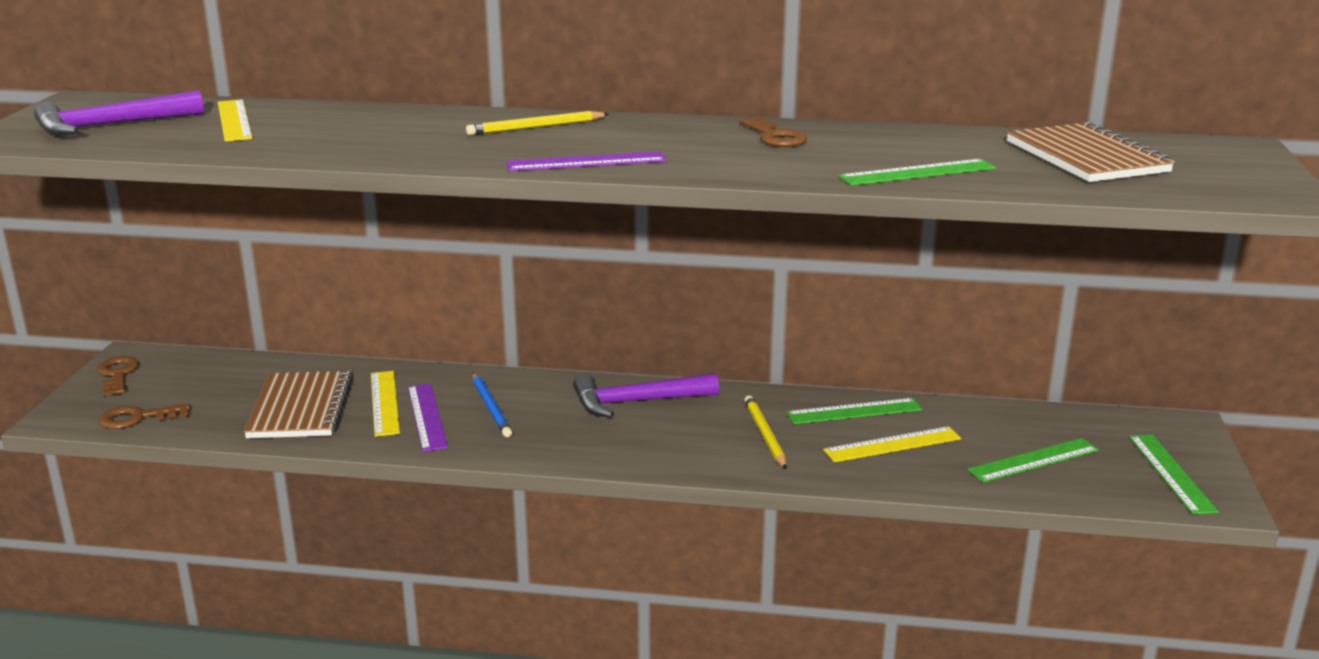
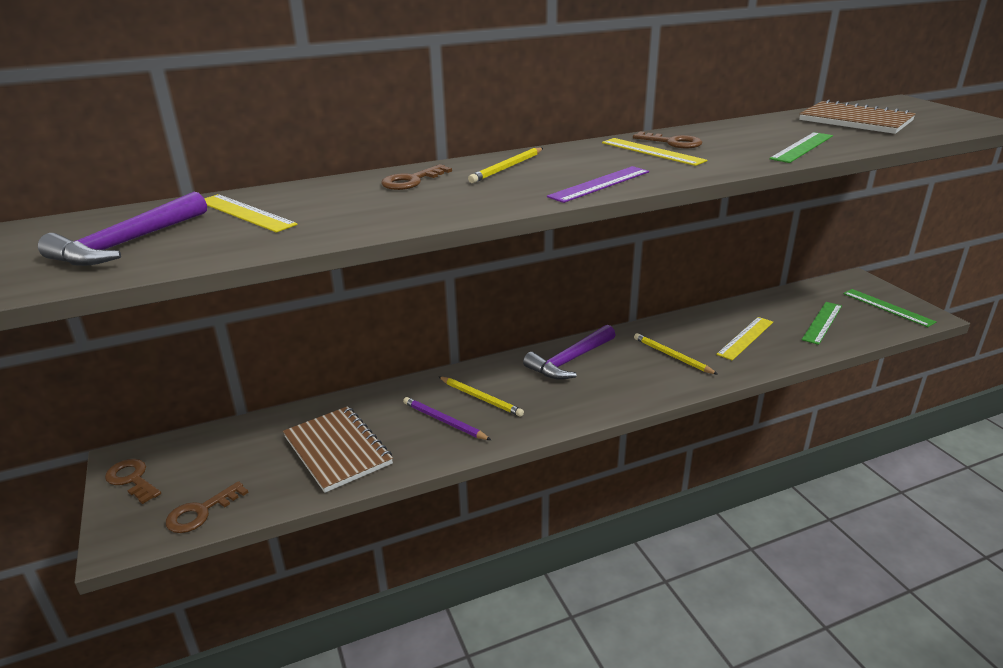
camera: 30 degrees left, 5 degrees up
yellow ruler [371,371,400,437] -> yellow ruler moved to [602,138,707,166]
purple ruler [408,383,448,452] -> purple pencil [403,397,491,440]
blue pencil [472,373,512,437] -> yellow pencil [438,376,524,417]
green ruler [786,398,922,424] -> none
none -> brown key [381,164,452,190]

